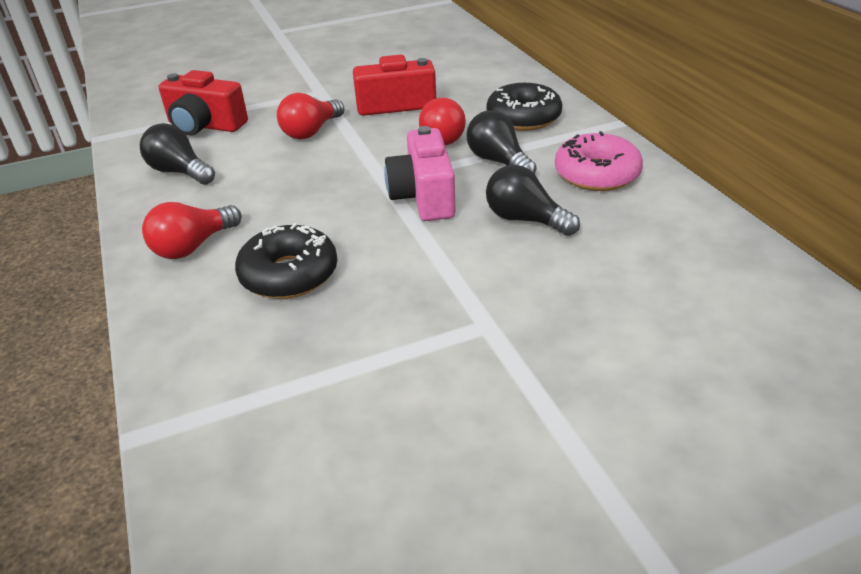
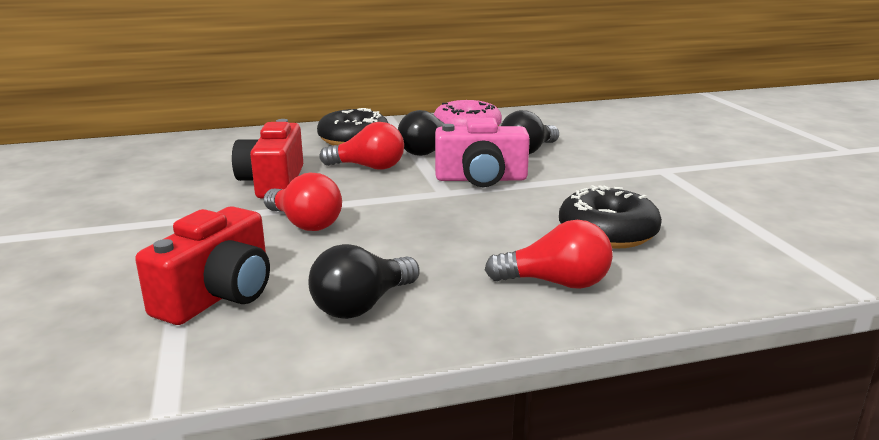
camera: 85 degrees left, 15 degrees down
red light bulb [142,202,242,259] -> red light bulb turned 45 degrees counterclockwise [485,220,613,289]

